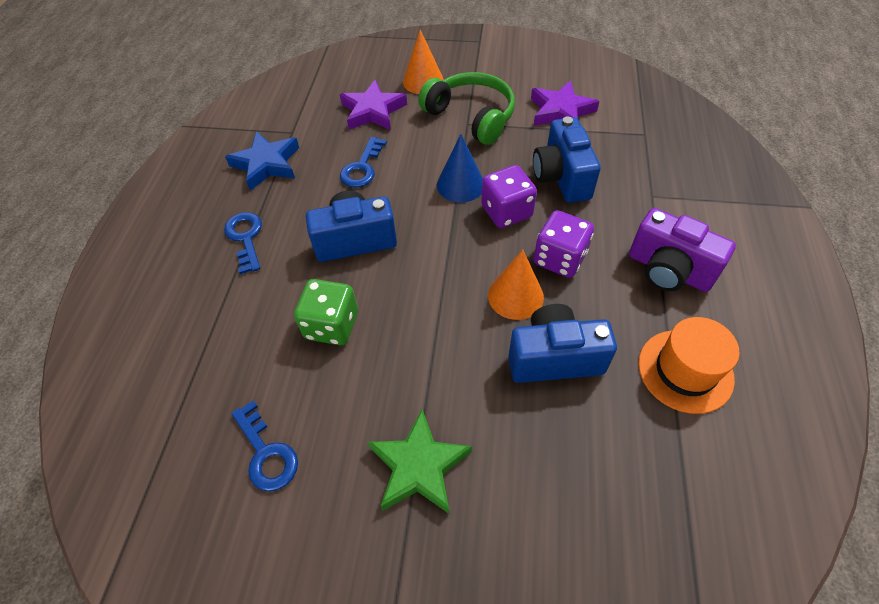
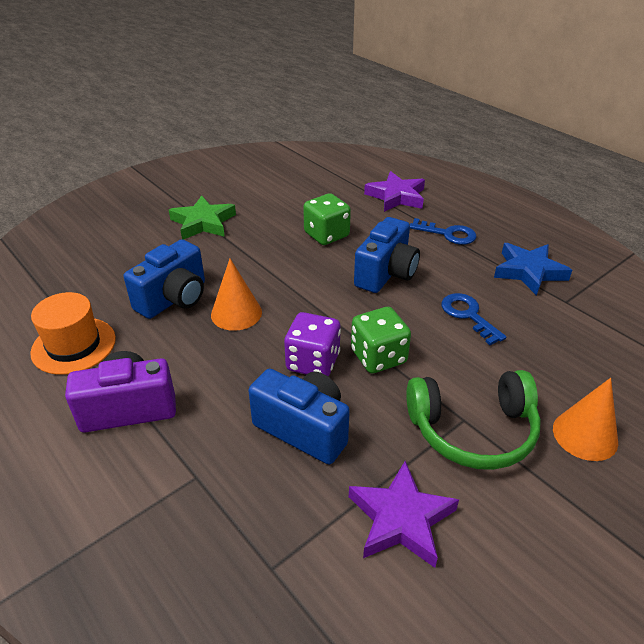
camera: 130 degrees right, 15 degrees down
blue key [231,401,298,492] -> none
purple star [340,80,407,130] -> purple star moved to [364,171,425,212]
blue cone [437,134,483,203] -> green dice [351,307,411,373]
purple dice [534,210,594,278] -> none

